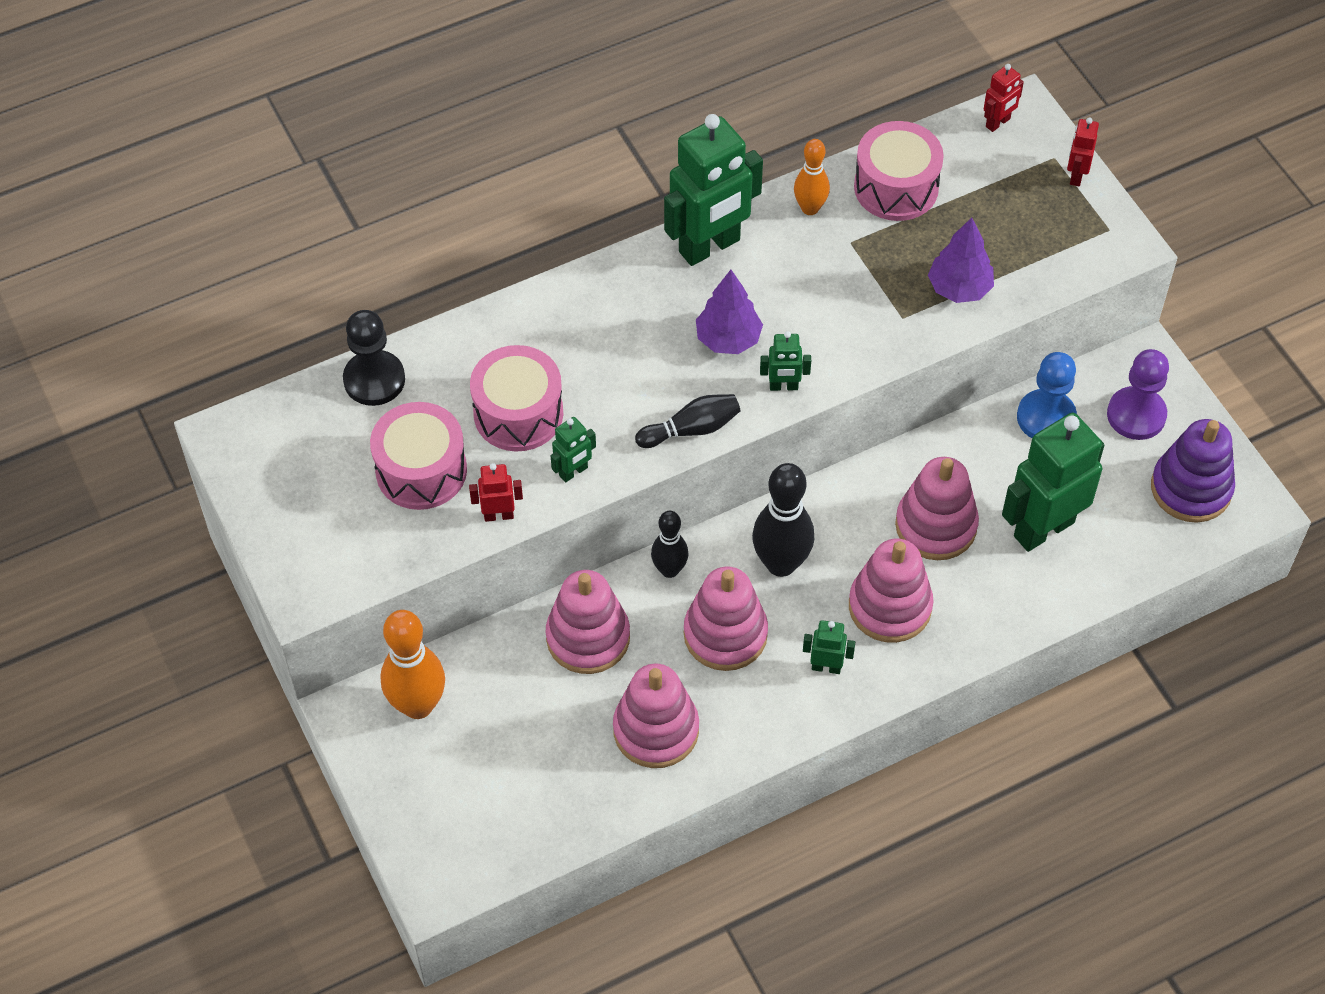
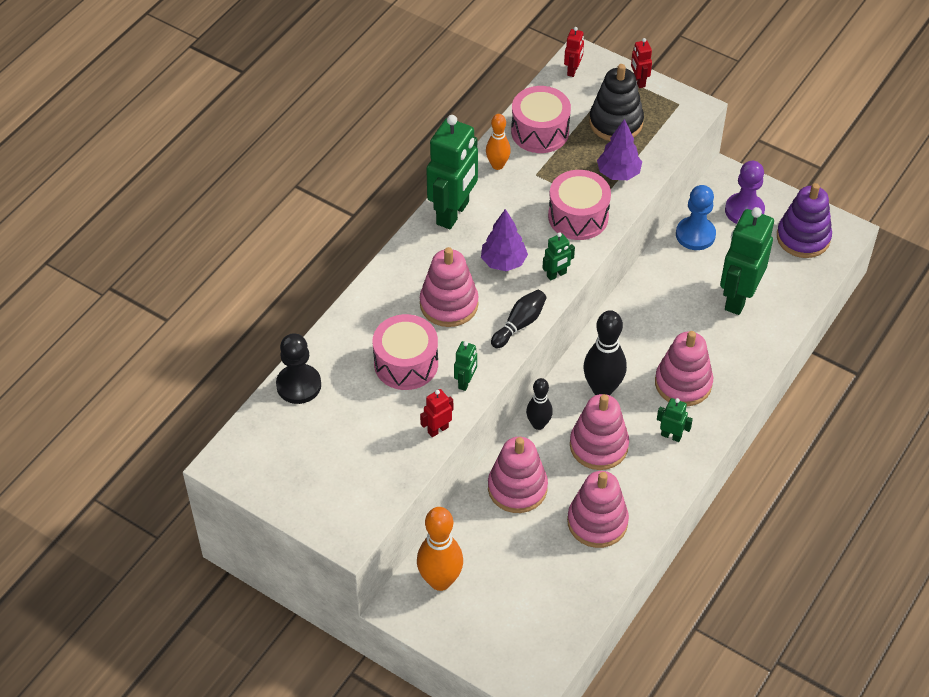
camera: 30 degrees left, 5 degrees down
pink drum [370,402,467,510] -> pink drum moved to [548,170,611,240]
green robot [803,620,855,674] -> green robot turned 45 degrees clockwise [657,398,693,442]
pink stacking toy [895,457,979,560] -> pink stacking toy moved to [420,247,478,327]
none -> black stacking toy [589,64,644,141]

